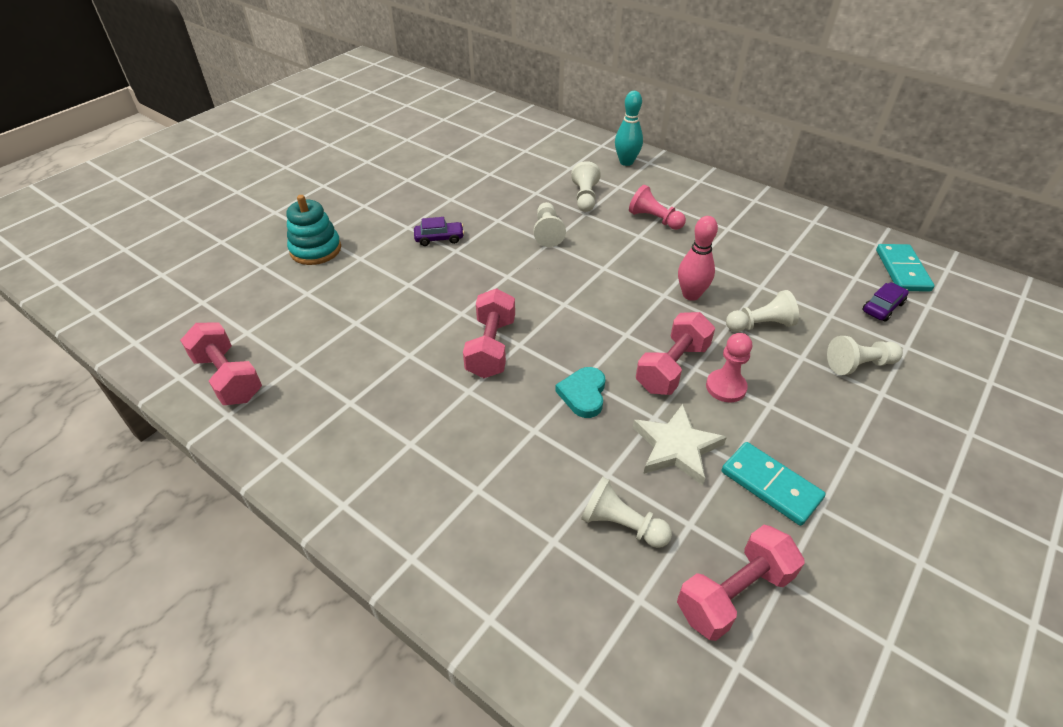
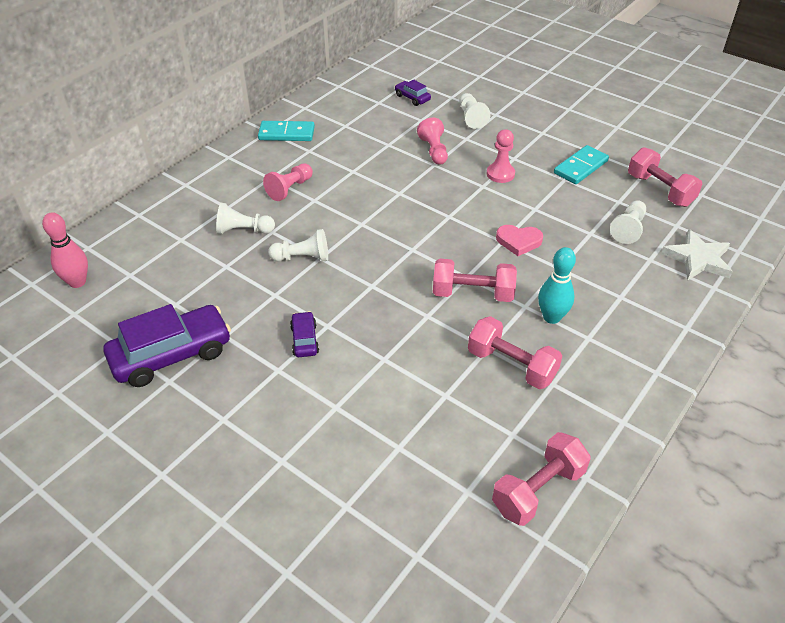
camera: 90 degrees left, 0 degrees up
turquoise stacking toy [286,195,341,265] -> none
turquoise heart [555,367,606,418] -> pink heart [496,225,543,256]
turquoise bowling pin [615,91,643,166] -> turquoise bowling pin moved to [538,247,576,324]
white star [633,404,727,486] -> white star moved to [661,229,733,281]
pink dumbbell [636,312,715,395] -> pink dumbbell moved to [468,316,562,389]
pink bowling pin [678,216,718,301] -> pink bowling pin moved to [42,212,88,288]
white pawn [726,290,799,332] -> pink pawn [417,117,448,165]
turquoise domino [876,244,935,292] -> turquoise domino moved to [258,121,315,141]
none -> purple car [104,304,231,387]

